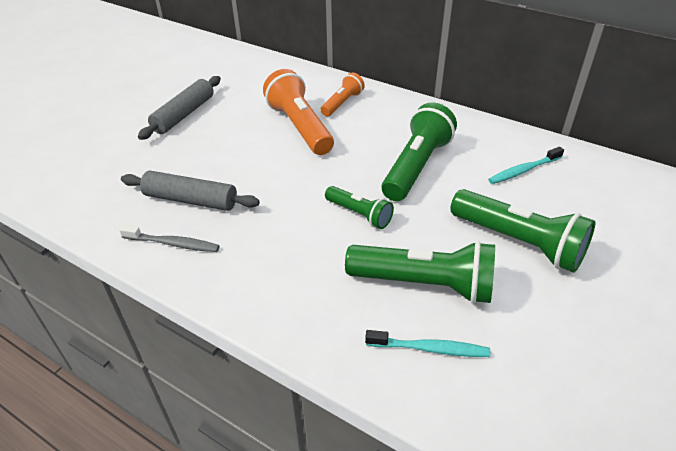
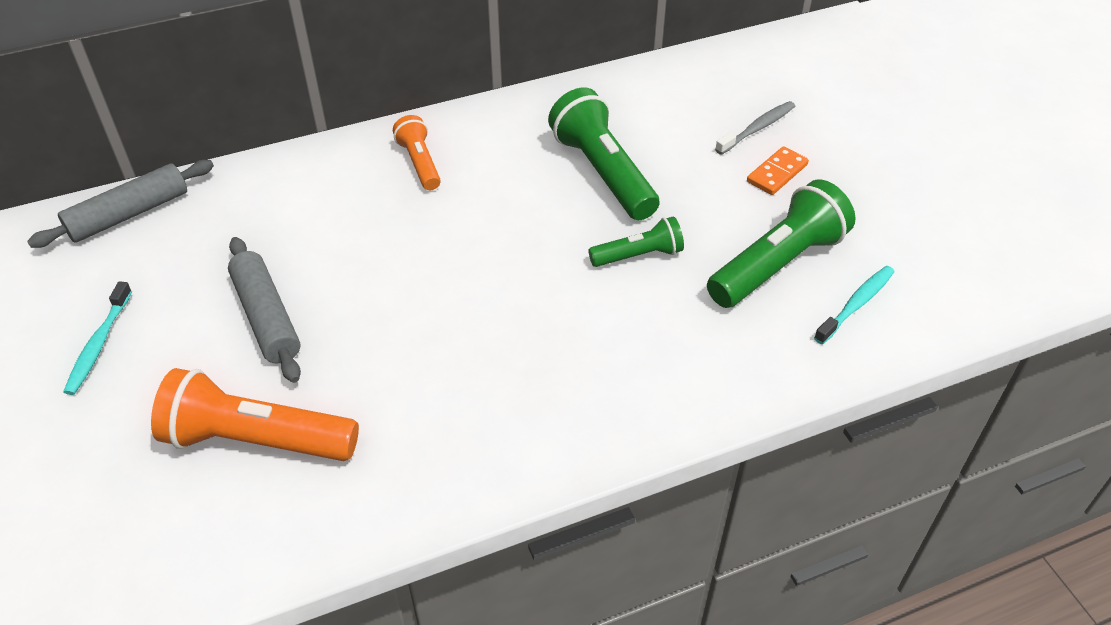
camera: 55 degrees left, 5 degrees up
grey toothbrush [119,225,220,252] -> grey toothbrush moved to [715,101,795,155]
grey rolling pin [121,171,260,211] -> grey rolling pin moved to [27,160,214,248]
orange flashlight [263,69,334,155] -> orange flashlight moved to [151,368,359,461]
green flashlight [450,189,596,273] -> orange domino [747,146,809,195]
turquoise toothbrush [488,147,564,184] -> turquoise toothbrush moved to [63,281,132,395]

